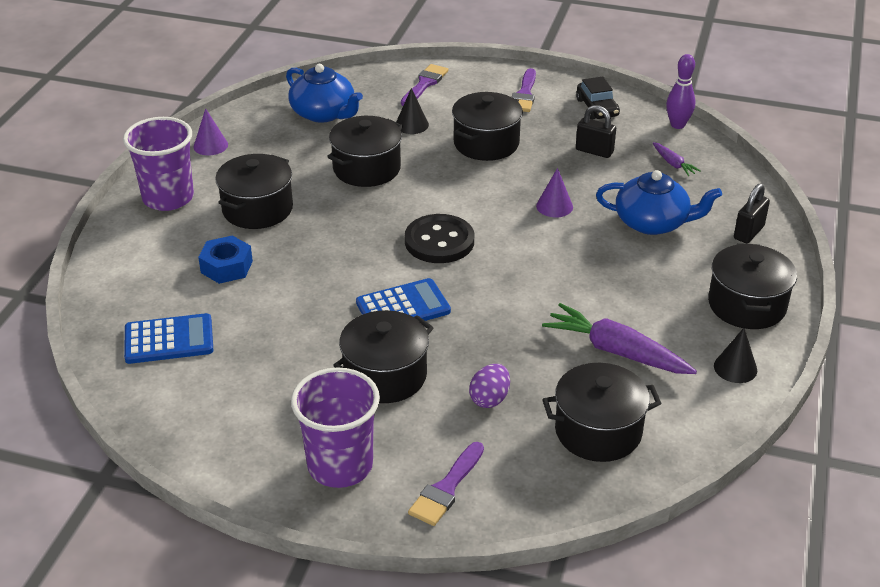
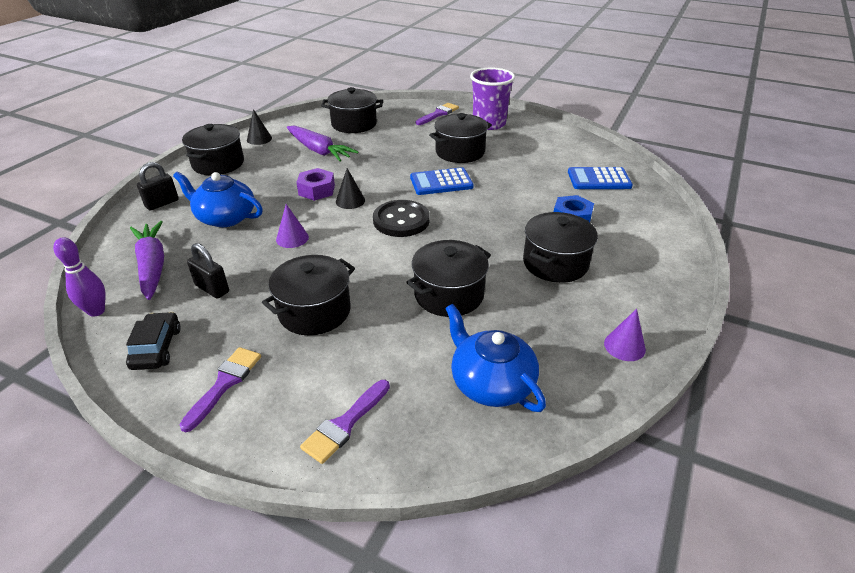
camera: 170 degrees left, 0 degrees up
purple cup [123,117,194,211] -> none
black cone [396,88,429,134] -> black cone moved to [336,168,365,209]
purple egg [469,364,510,408] -> none
purple carrot [653,142,701,176] -> purple carrot [130,221,164,300], size x2.05
none -> purple nut [296,168,335,201]

